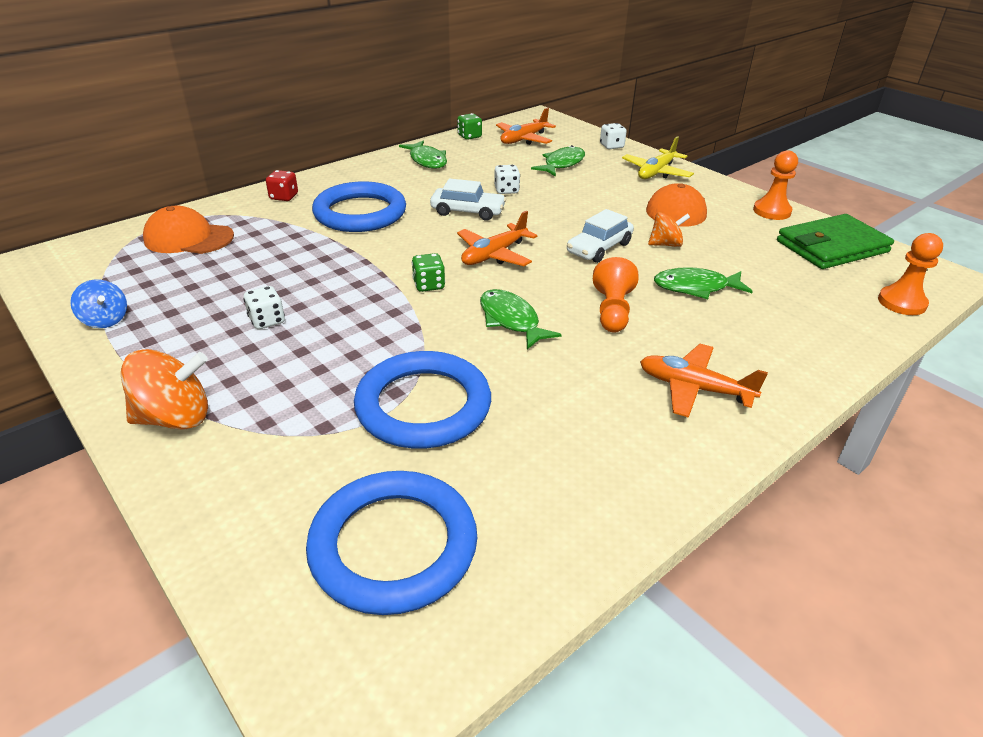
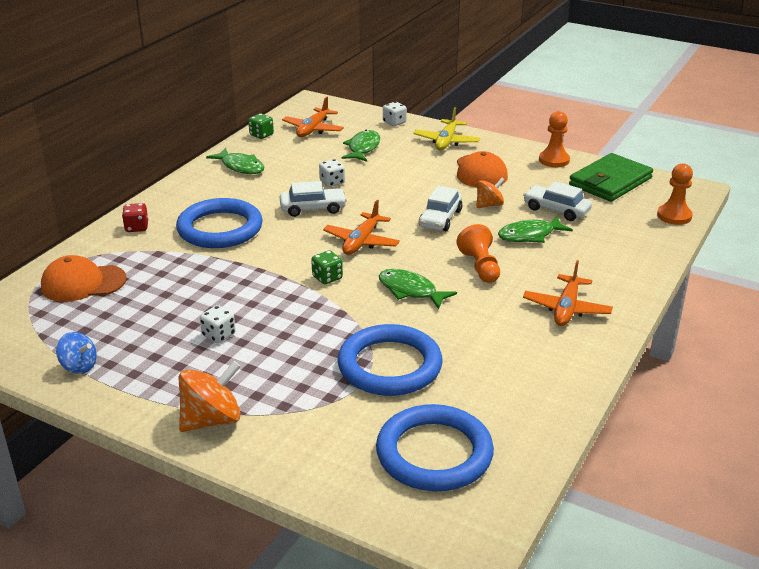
camera: 20 degrees left, 5 degrees down
orange plane [640,344,768,418] -> orange plane turned 75 degrees counterclockwise [523,260,613,326]
none -> white car [523,181,592,221]

